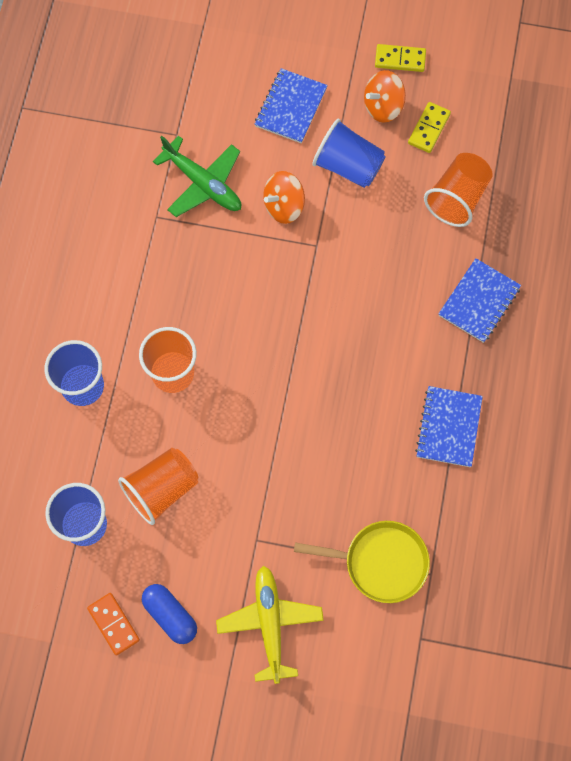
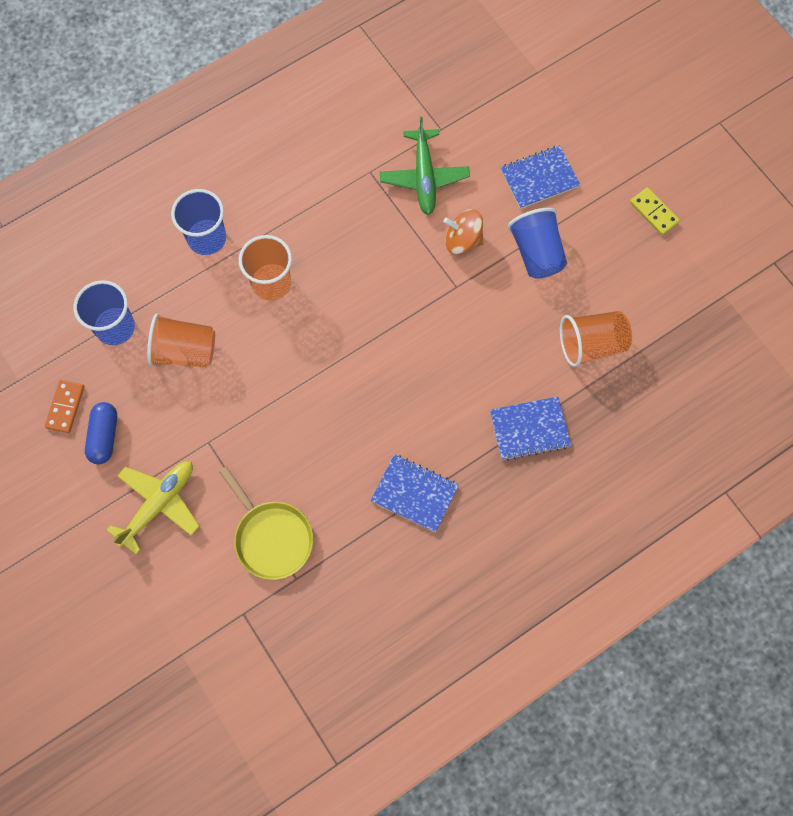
camera: 45 degrees right, 0 degrees up
orange spinning top [364,70,406,123] -> none
yellow domino [408,102,451,153] -> none
blue notebook [415,386,483,467] -> blue notebook turned 60 degrees clockwise [371,454,459,532]

